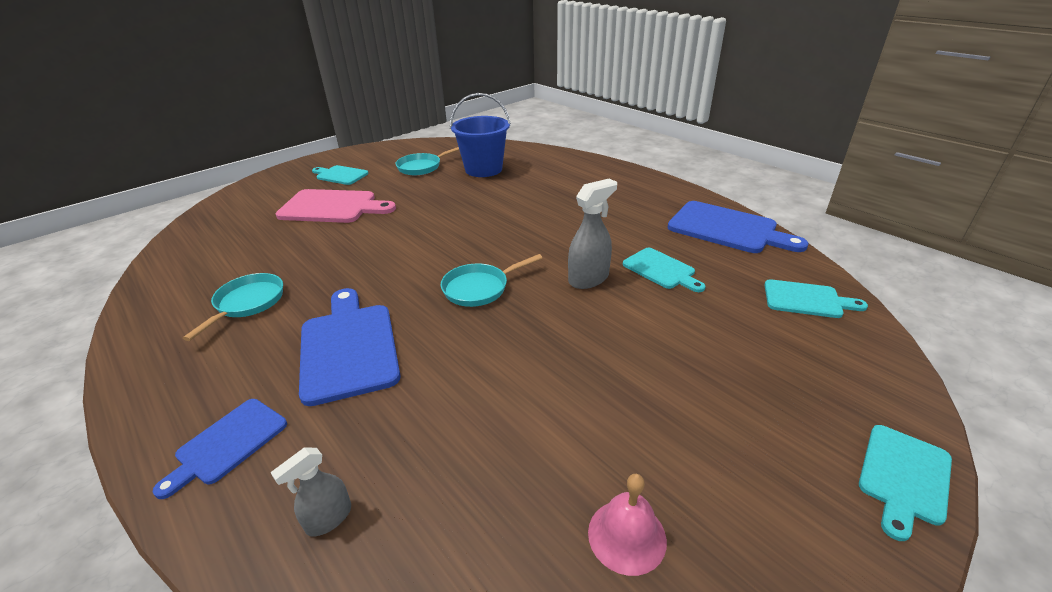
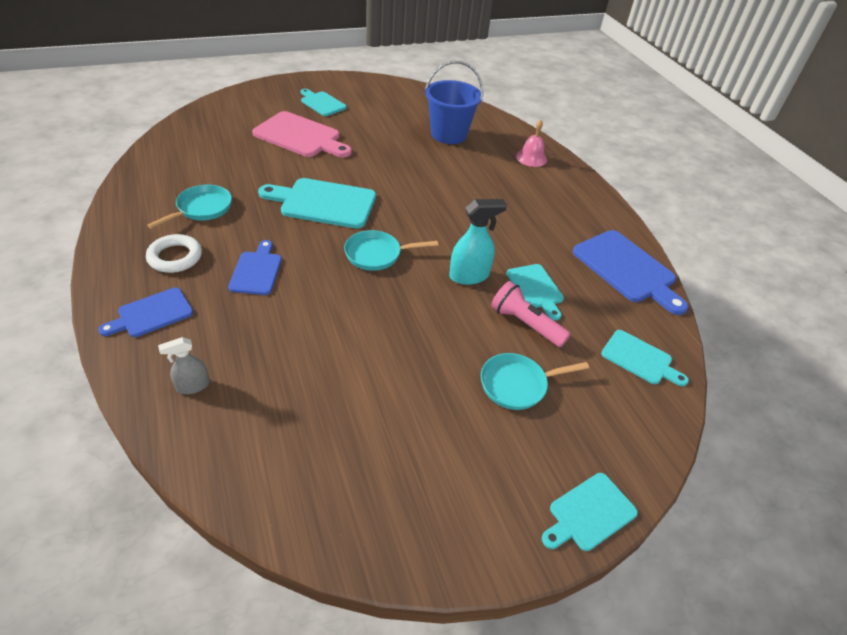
camera: 15 degrees right, 10 degrees up
blue cutting board [299,288,401,406] -> blue cutting board [228,240,282,295], size x0.59
turquoise pan [396,147,459,175] -> turquoise pan moved to [481,353,589,410]
grey spray bottle [568,179,617,289] -> turquoise spray bottle [449,199,507,285]
pink bell [588,474,667,576] -> pink bell moved to [516,120,547,167]
none -> white ring [146,234,202,273]
none -> turquoise cutting board [258,178,376,229]
none -> pink flashlight [491,281,571,347]

